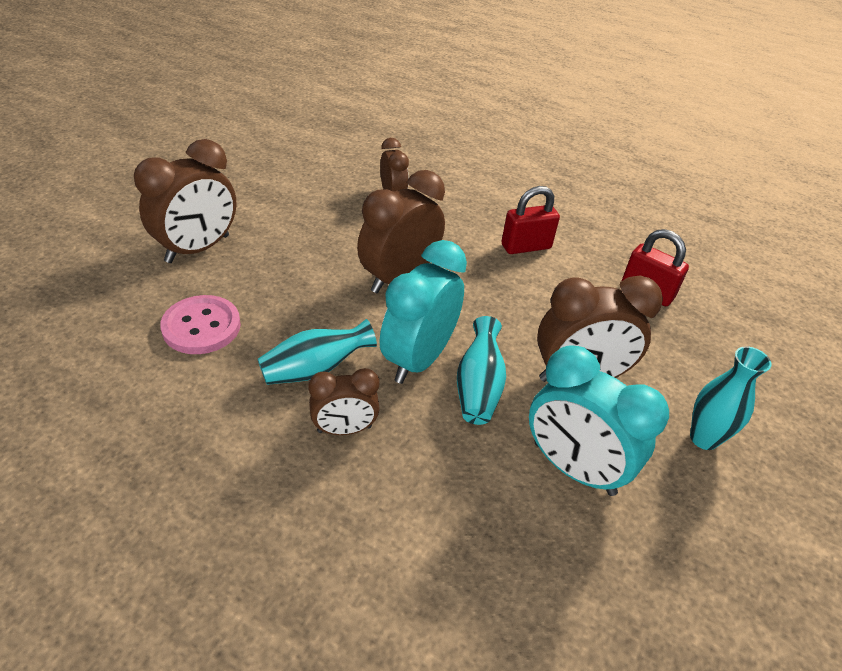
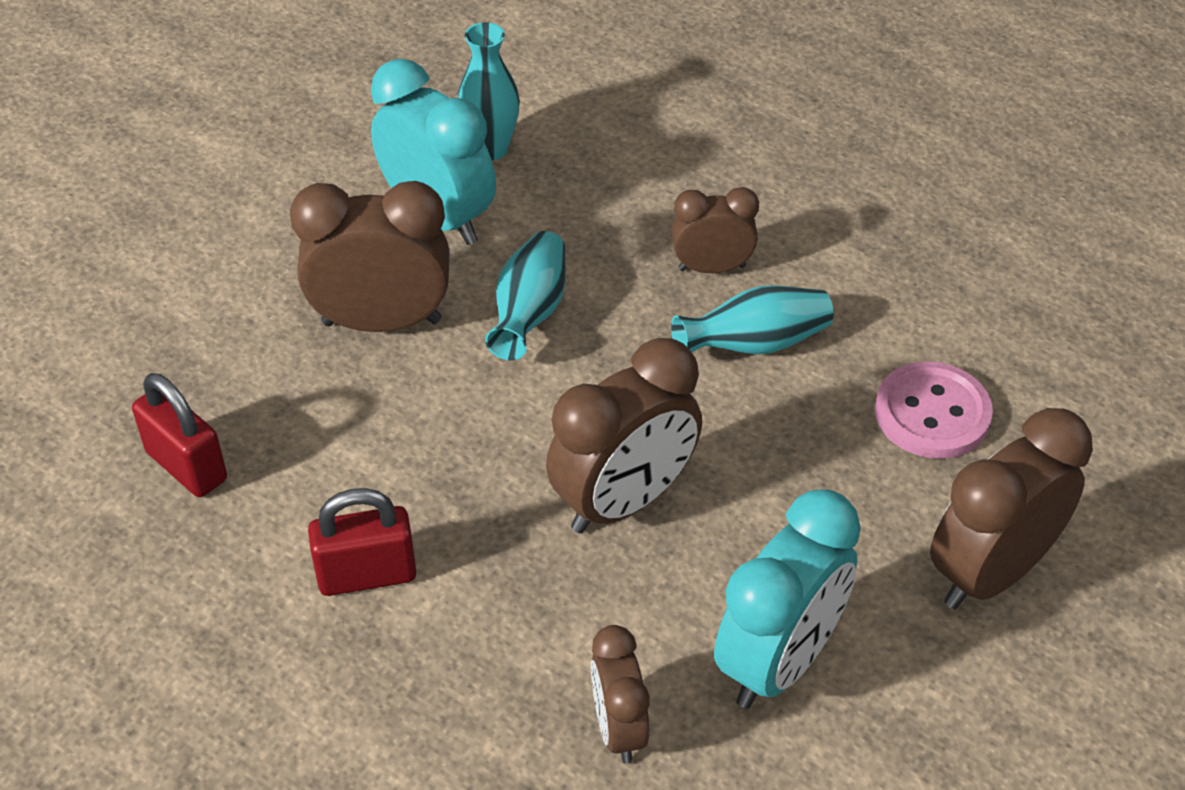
camera: 170 degrees left, 5 degrees up
turquoise clock [380,240,467,384] -> turquoise clock moved to [714,489,861,709]
turquoise vase [690,346,772,450] -> turquoise vase moved to [458,22,520,160]

